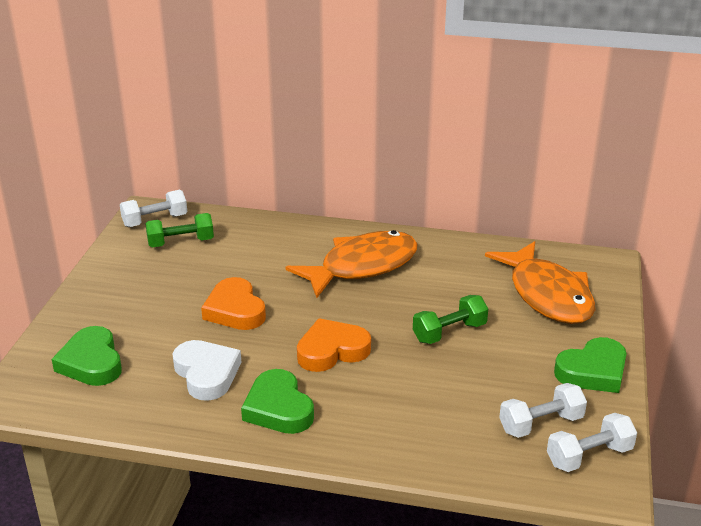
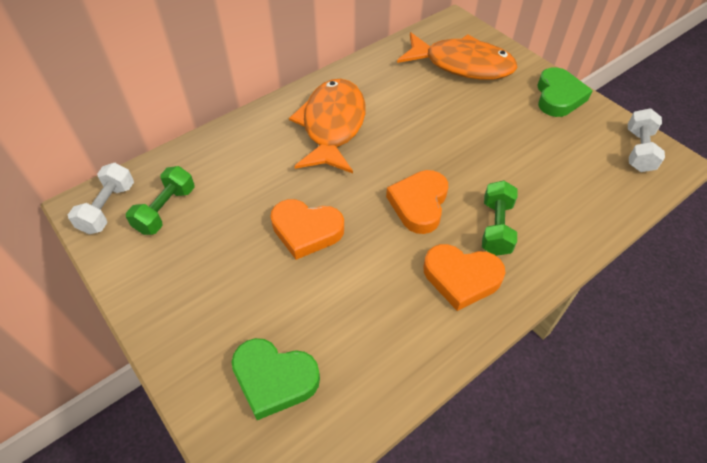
camera: 50 degrees left, 20 degrees up
white heart [172,340,242,401] -> none
green heart [241,369,314,434] -> orange heart [423,244,506,311]
green dumbbell [413,295,488,344] -> green dumbbell moved to [482,180,518,256]
white dumbbell [499,383,587,438] -> none

